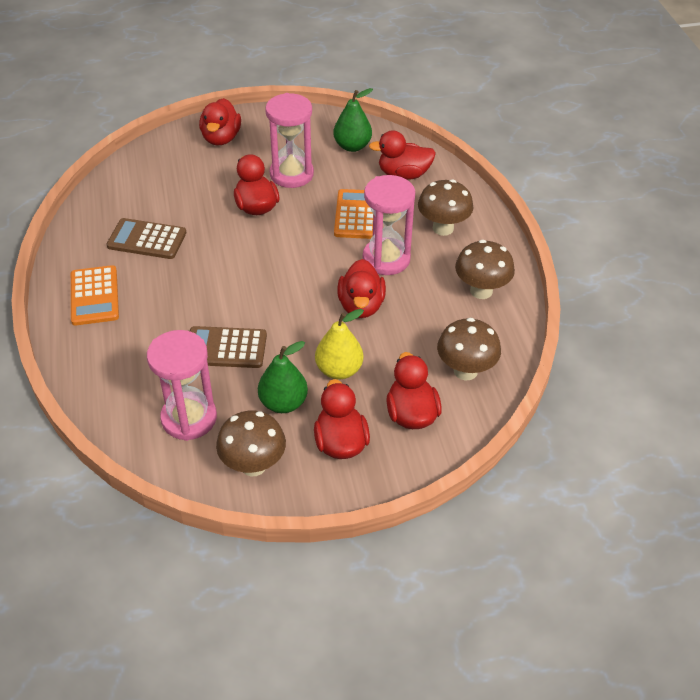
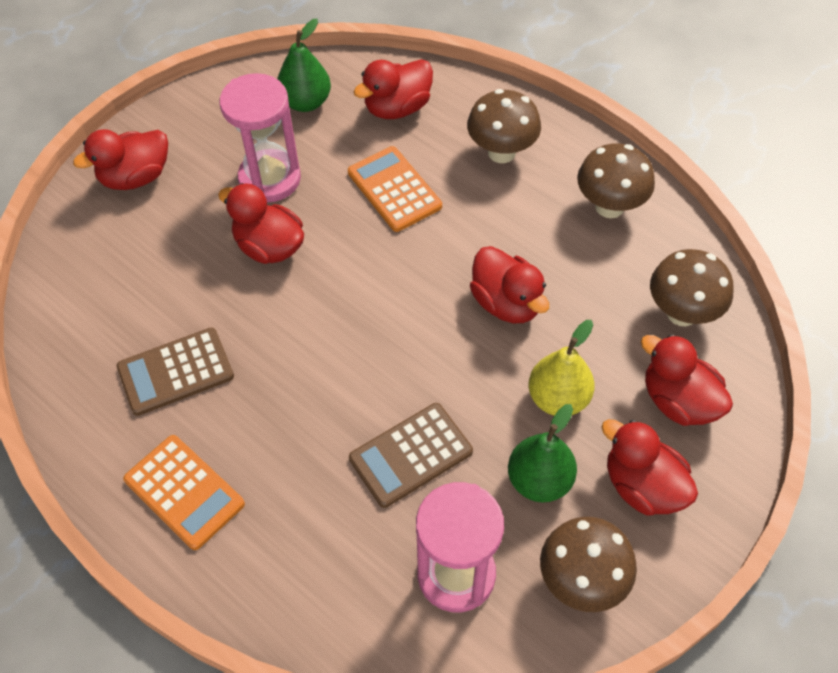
camera: 35 degrees left, 10 degrees up
red duck [199,98,241,146] -> red duck turned 90 degrees clockwise [73,129,168,190]
pink hourglass [363,175,415,275] -> none

